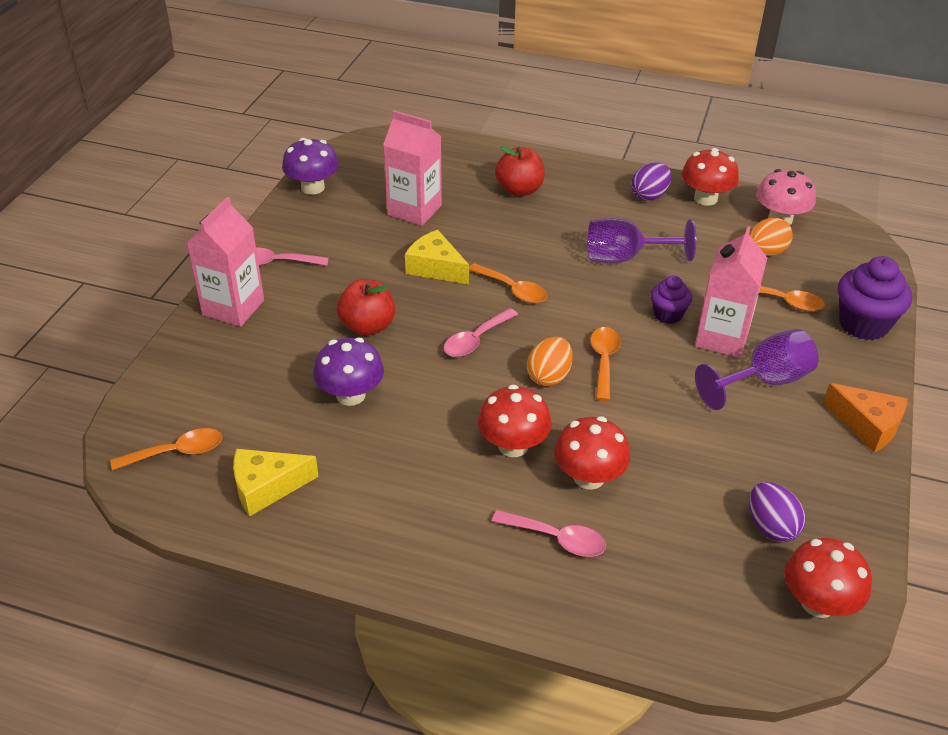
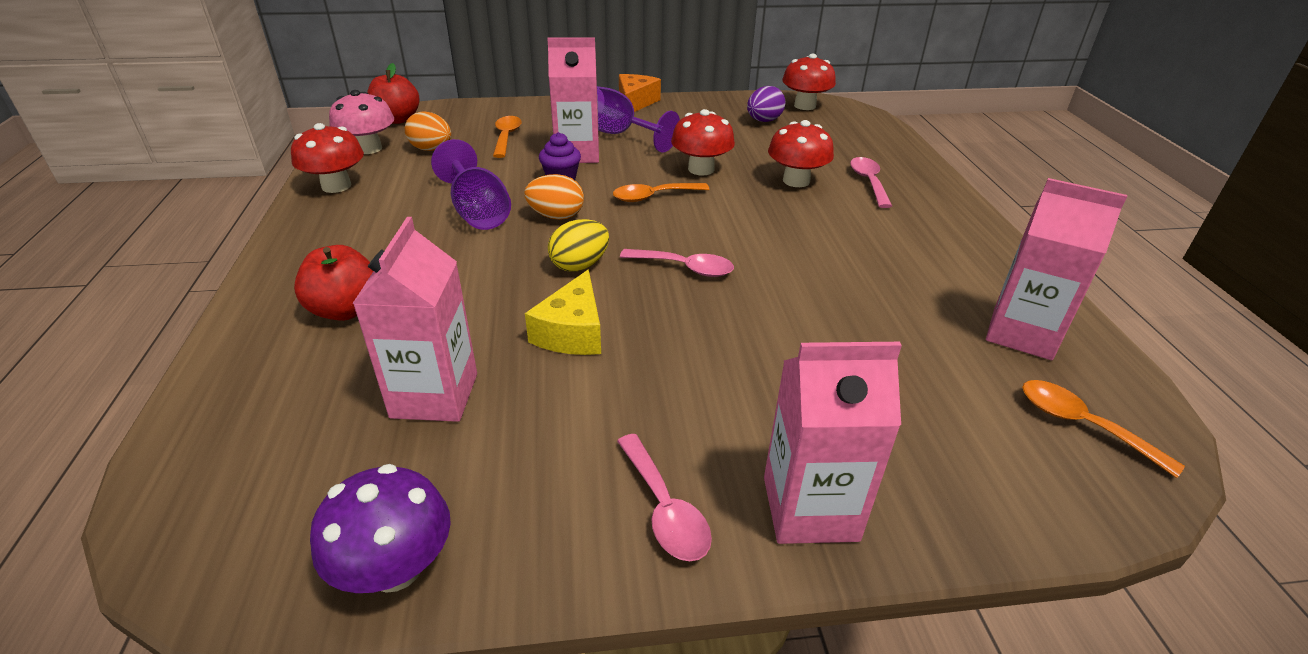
camera: 115 degrees left, 5 degrees down
yellow cheese [233,449,319,517] -> pink carton [986,178,1127,360]
purple mushroom [313,337,384,406] -> none
red apple [336,279,395,336] -> red apple moved to [367,63,420,124]
orange spoon [469,263,547,303] -> yellow egg [548,219,609,272]
red mushroom [478,385,552,457] -> red mushroom moved to [671,109,735,175]
orange egg [527,337,573,386] -> orange egg moved to [524,174,584,220]
purple egg [631,163,672,201] -> none
purple cupcake [838,256,912,340] -> none

